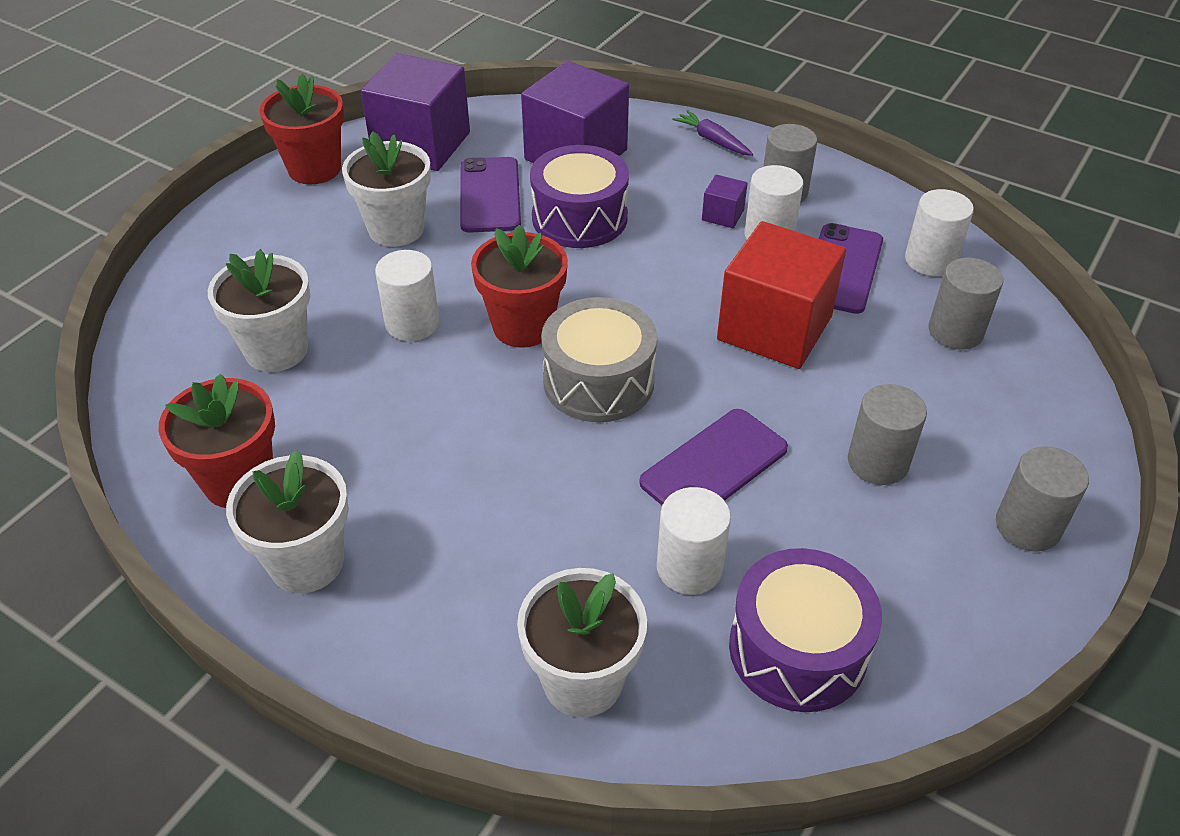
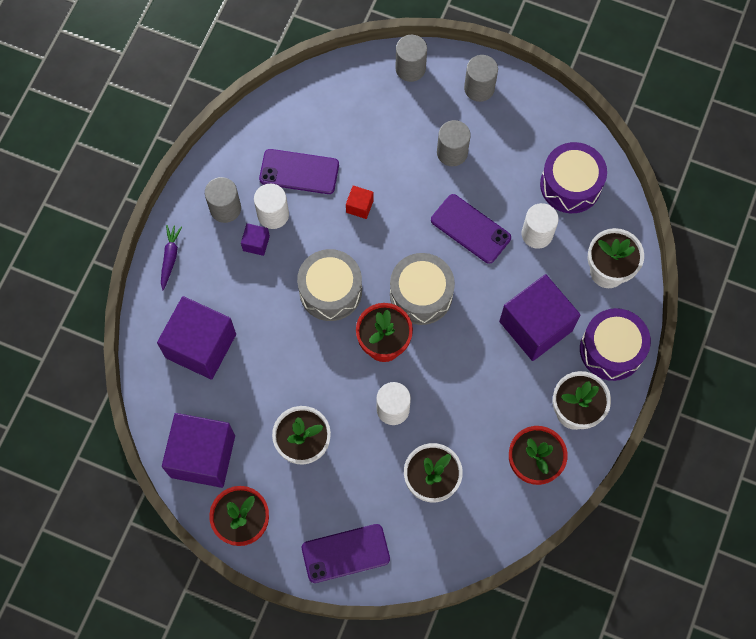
camera: 100 degrees left, 25 degrees up
purple phone [460,157,521,233] -> purple phone moved to [302,524,390,583]
purple drum [530,145,629,248] -> purple drum moved to [580,308,651,381]
purple carrot [672,110,753,156] -> purple carrot turned 150 degrees clockwise [161,225,182,290]
red cube [717,221,846,369] -> red cube [346,185,374,219], size x0.42
white cylinder [905,189,974,276] -> none
grey cylinder [929,258,1003,350] -> grey cylinder moved to [395,35,427,82]
none -> grey drum [297,249,362,321]
none -> purple cube [499,274,580,361]

